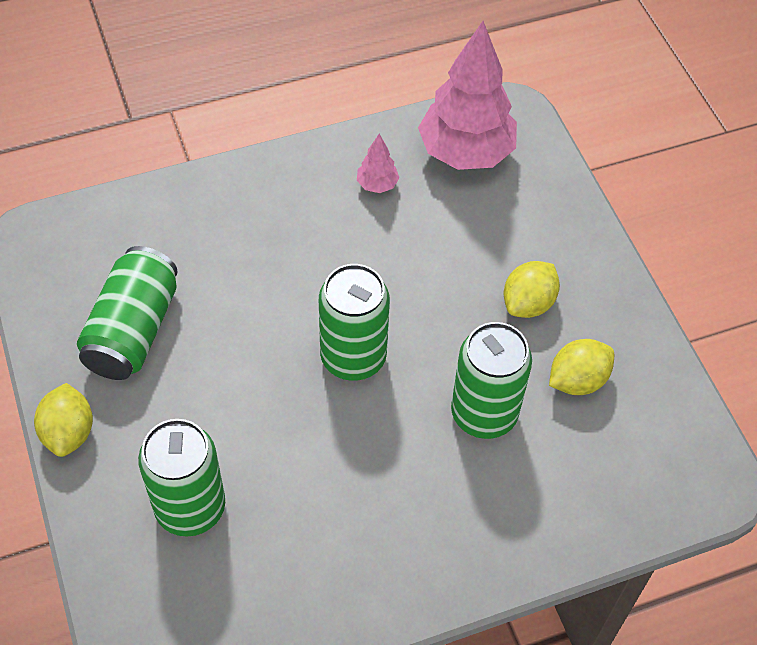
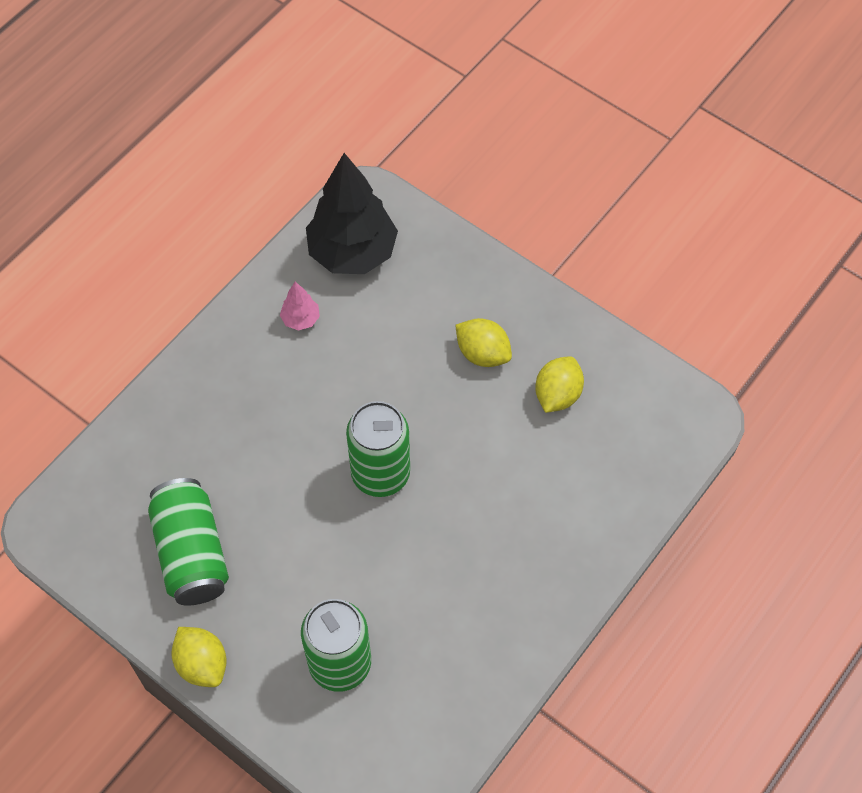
camera: 30 degrees left, 5 degrees up
pink tree [418,21,517,170] -> black tree [306,153,398,274]
green can [451,322,532,439] -> none
yellow lemon [504,261,560,318] -> yellow lemon turned 60 degrees counterclockwise [455,318,512,367]

